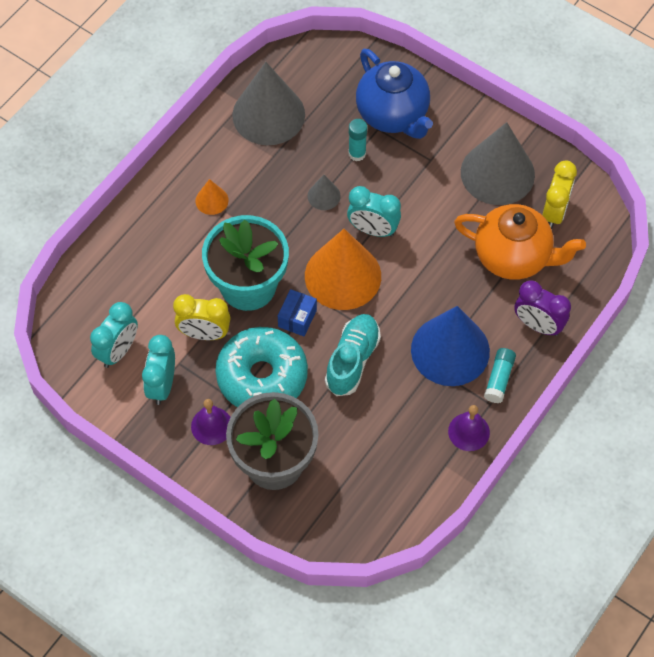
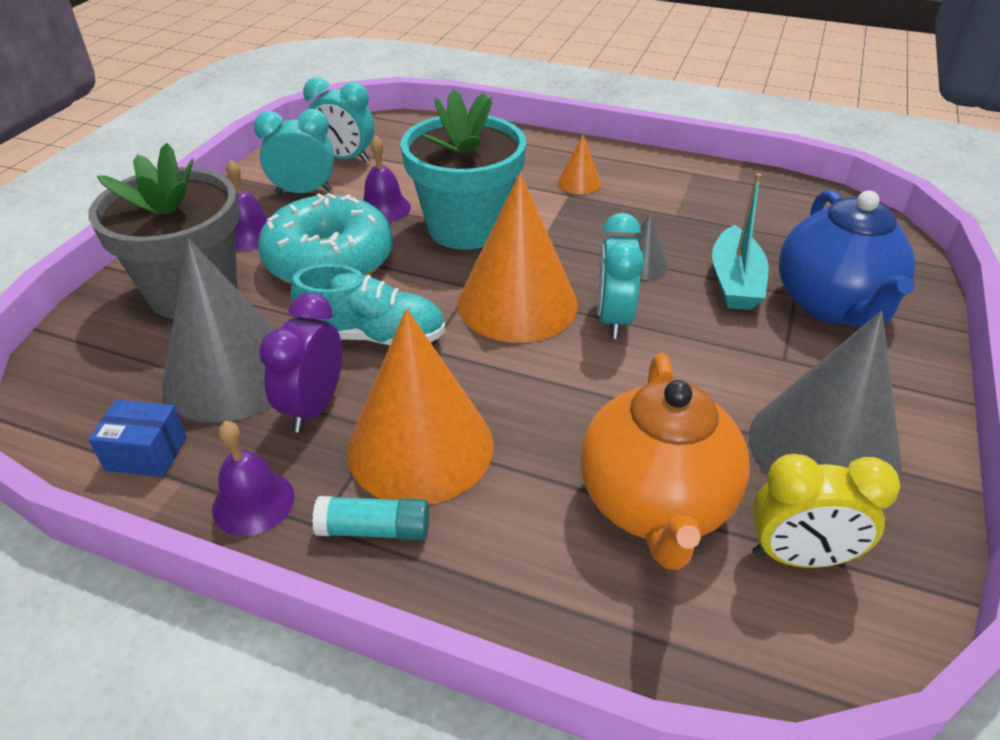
camera: 75 degrees right, 20 degrees down
yellow clock [173,294,231,340] -> purple bell [363,136,411,222]
grey cone [232,62,305,145] -> grey cone moved to [162,239,275,423]
blue box [278,289,317,336] -> blue box moved to [88,400,187,477]
turquoise glue stick [348,119,367,161] -> turquoise boat [712,173,769,310]
blue teapot [356,49,433,139] -> blue teapot turned 45 degrees counterclockwise [779,190,915,328]
blue cone [411,306,490,386] -> orange cone [347,309,493,504]
purple clock [514,280,571,336] -> purple clock moved to [259,293,342,432]

